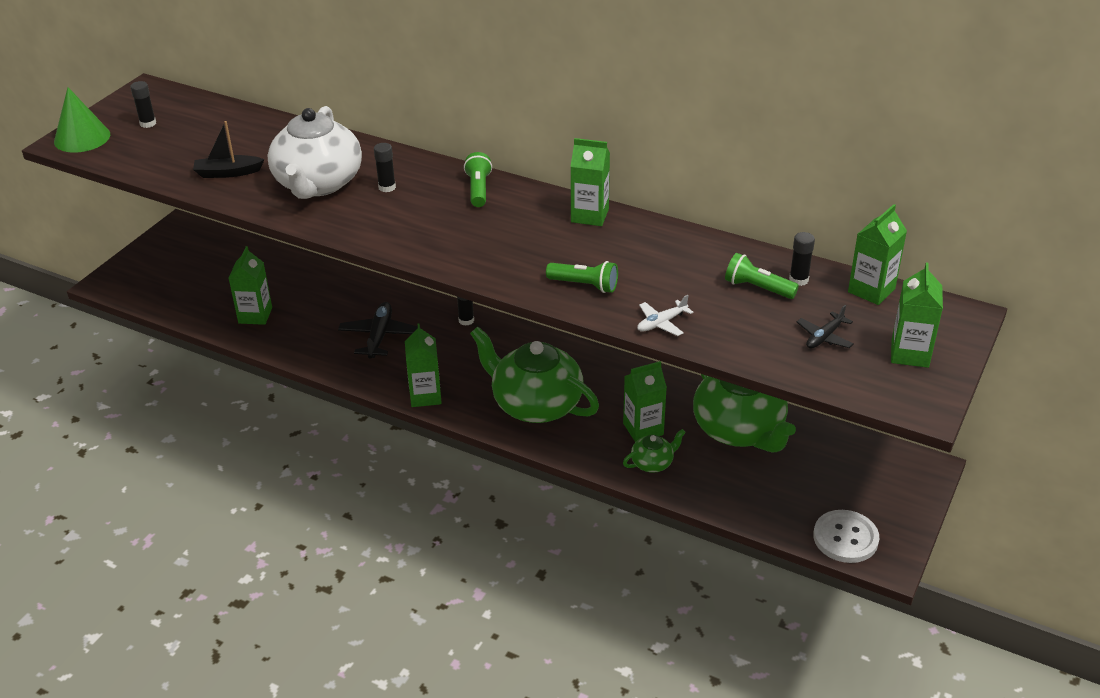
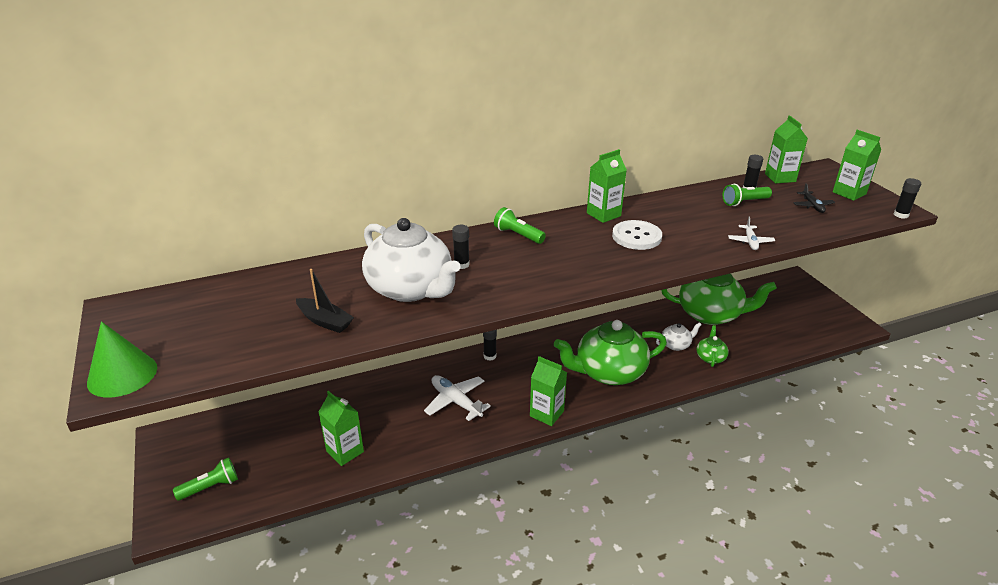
camera: 50 degrees left, 5 degrees down
black glue stick [130,81,156,128] -> black glue stick moved to [894,178,921,219]
black boat [193,121,265,178] -> black boat turned 90 degrees counterclockwise [296,269,354,333]
black plane [338,302,421,359] -> white plane [424,375,491,421]
green flashlight [546,261,618,293] -> green flashlight moved to [173,458,238,501]
green carton [623,361,667,442] -> white teapot [656,322,702,351]
white button [813,510,879,563] -> white button moved to [612,220,662,250]

